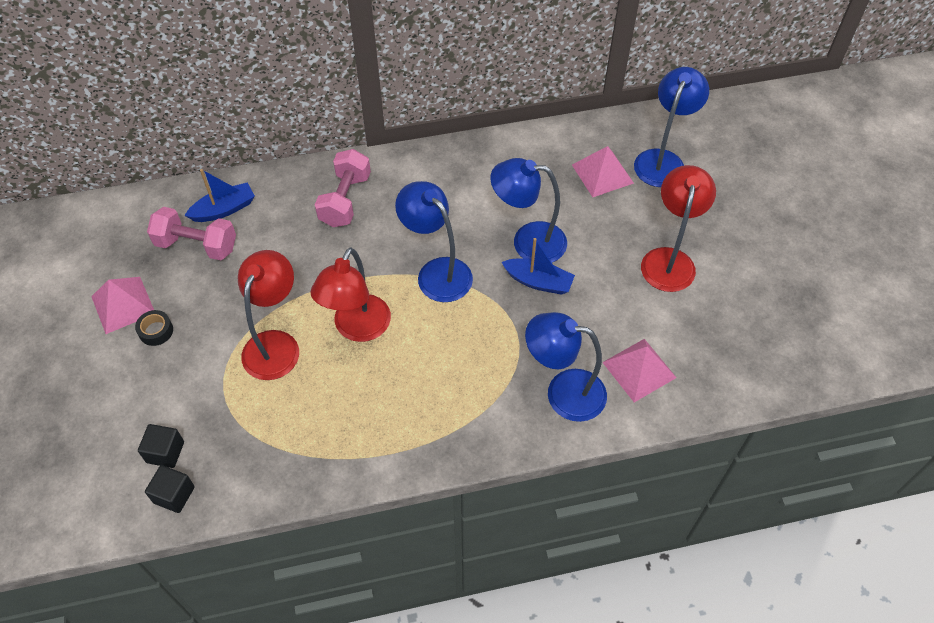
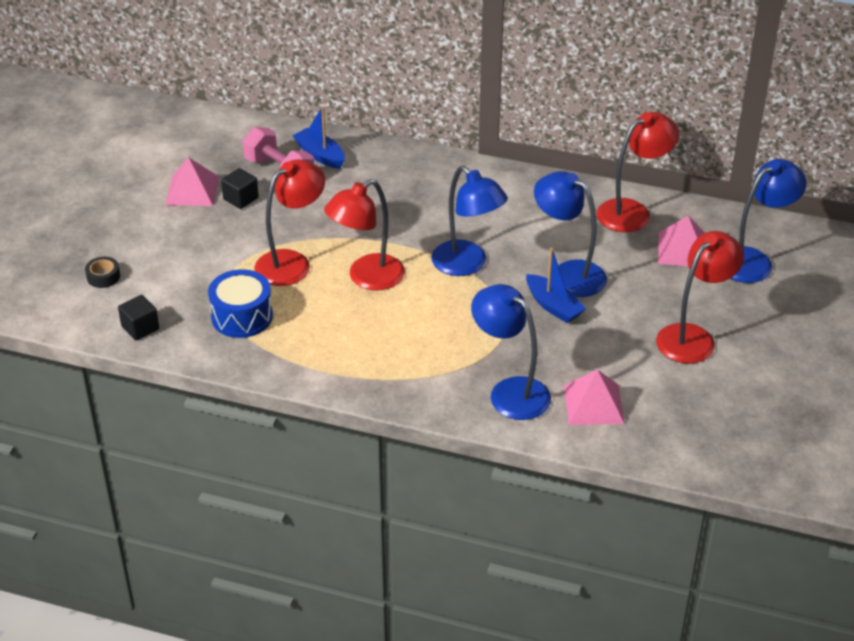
camera: 30 degrees right, 15 degrees down
black tape [135,310,173,346] -> black tape moved to [85,257,120,288]
black cube [138,424,184,468] -> black cube moved to [221,168,259,209]
blue boat [184,169,255,222] -> blue boat turned 135 degrees counterclockwise [292,106,345,169]
pink dumbbell [315,149,371,227] -> none
blue lamp [395,181,473,302] -> blue lamp turned 150 degrees clockwise [431,166,508,276]
none -> blue drum [208,269,273,338]
none -> red lamp [597,112,679,232]

